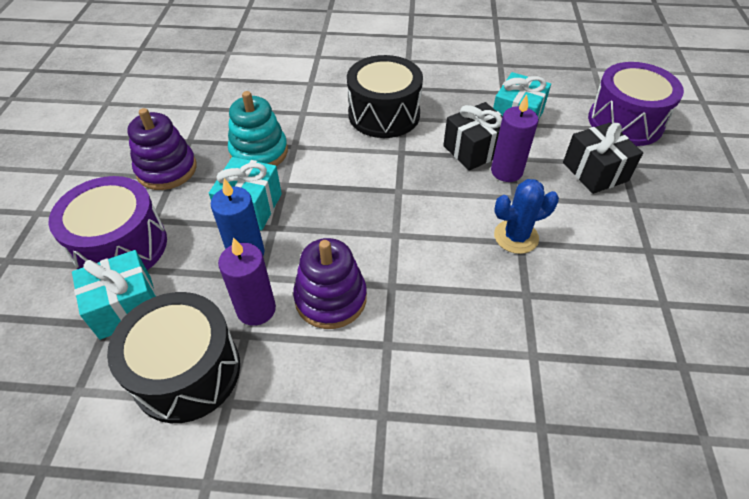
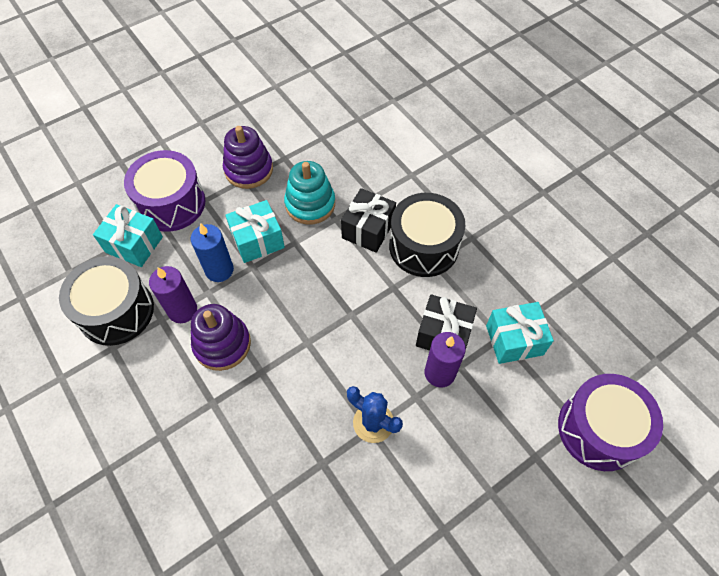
camera: 50 degrees right, 10 degrees up
black gift [563,123,643,194] -> black gift moved to [341,188,396,253]

